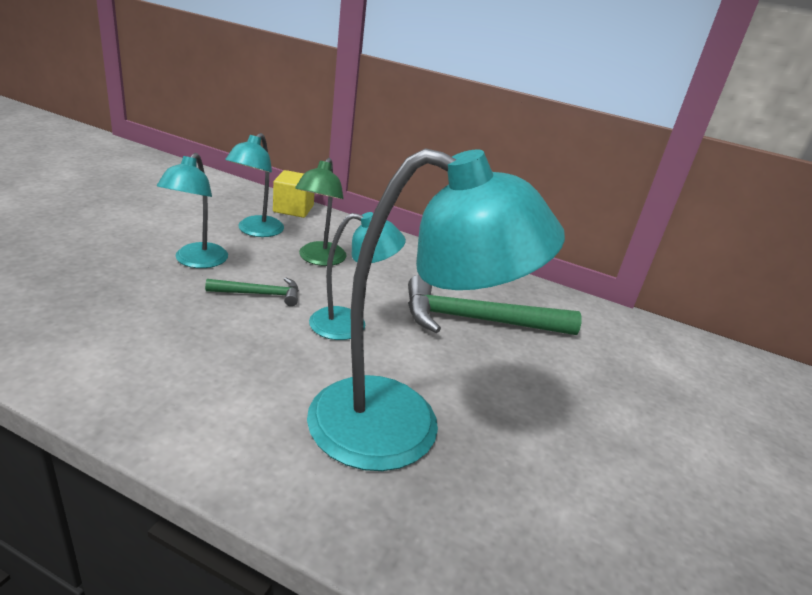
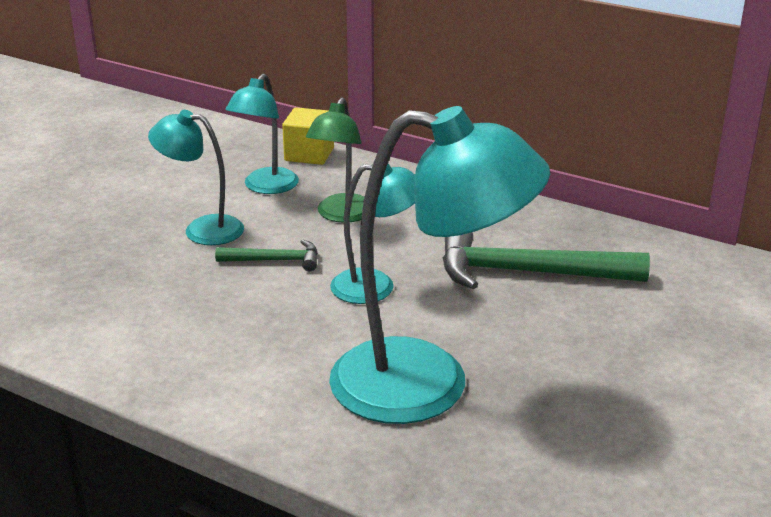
camera: 10 degrees right, 0 degrees up
turquoise lamp [157,153,228,268] -> turquoise lamp turned 90 degrees clockwise [148,110,244,245]

